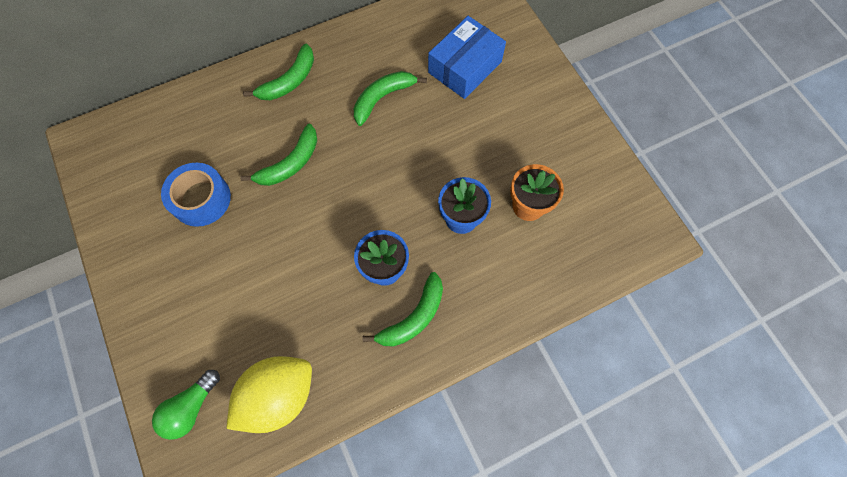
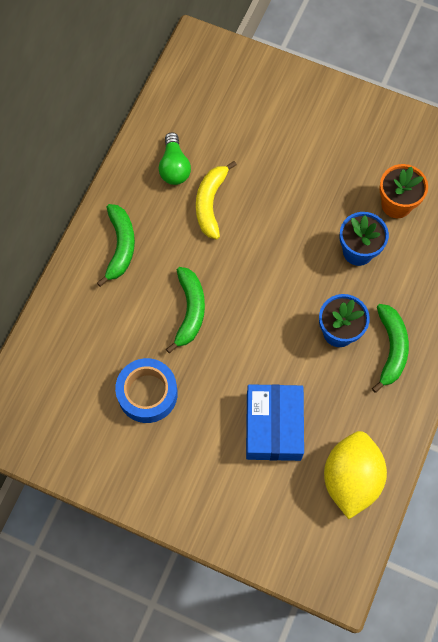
camera: 40 degrees left, 0 degrees up
green light bulb [152,370,220,440] -> green light bulb moved to [159,132,191,185]
green banana [354,71,427,126] -> yellow banana [196,161,237,240]
blue box [428,16,506,99] -> blue box moved to [246,384,304,461]

